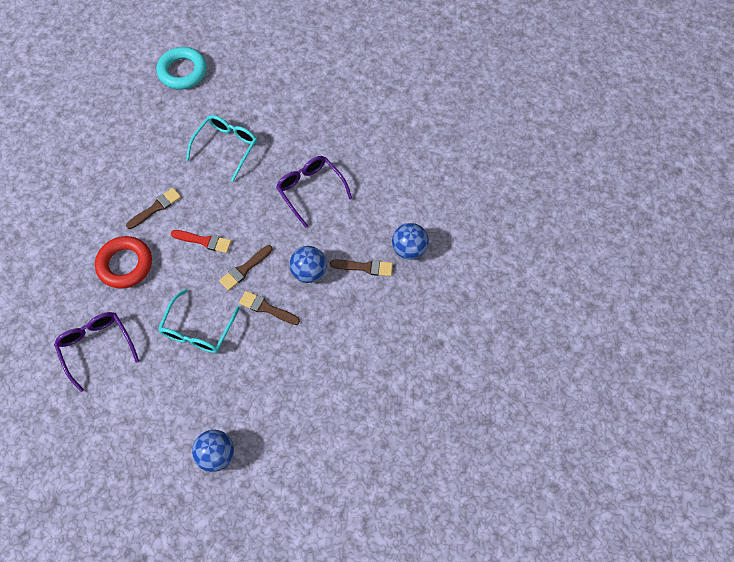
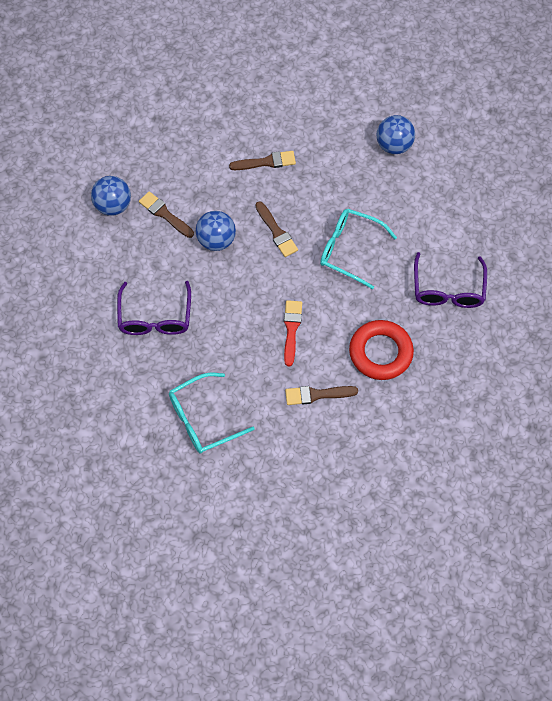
camera: 145 degrees left, 0 degrees up
turquoise ring [156,47,207,90] -> none
turquoise glasses [158,289,240,353] -> turquoise glasses turned 120 degrees counterclockwise [320,209,397,289]
red brush [171,230,232,253] -> red brush turned 45 degrees clockwise [284,300,302,366]
brown brush [219,245,273,291] -> brown brush moved to [229,151,296,170]

